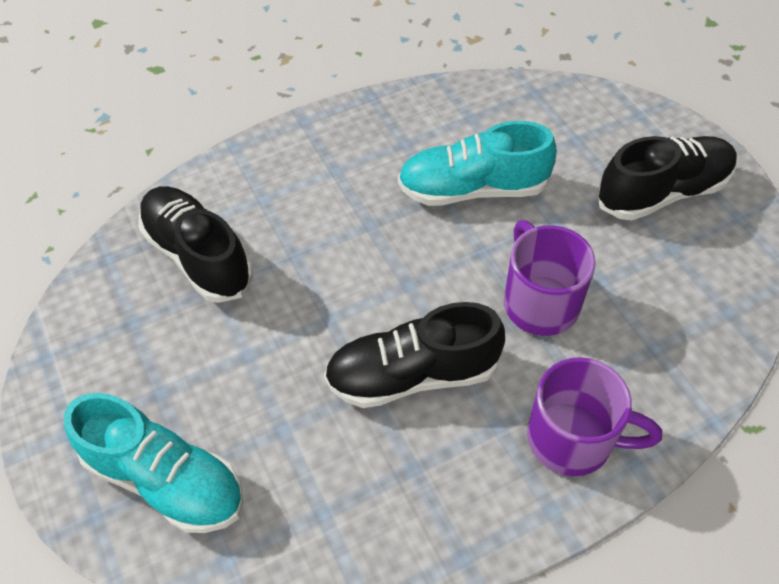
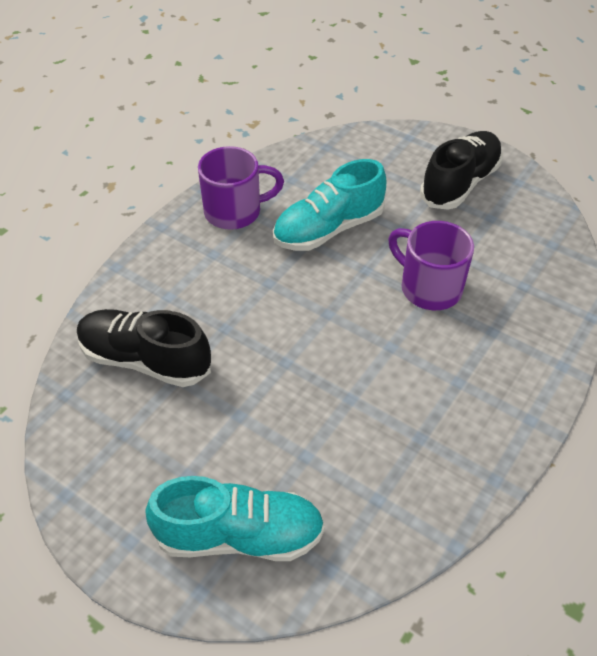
camera: 30 degrees left, 5 degrees down
black shoe [324,302,505,408] -> none
purple mug [527,357,662,476] -> purple mug moved to [198,146,284,230]

